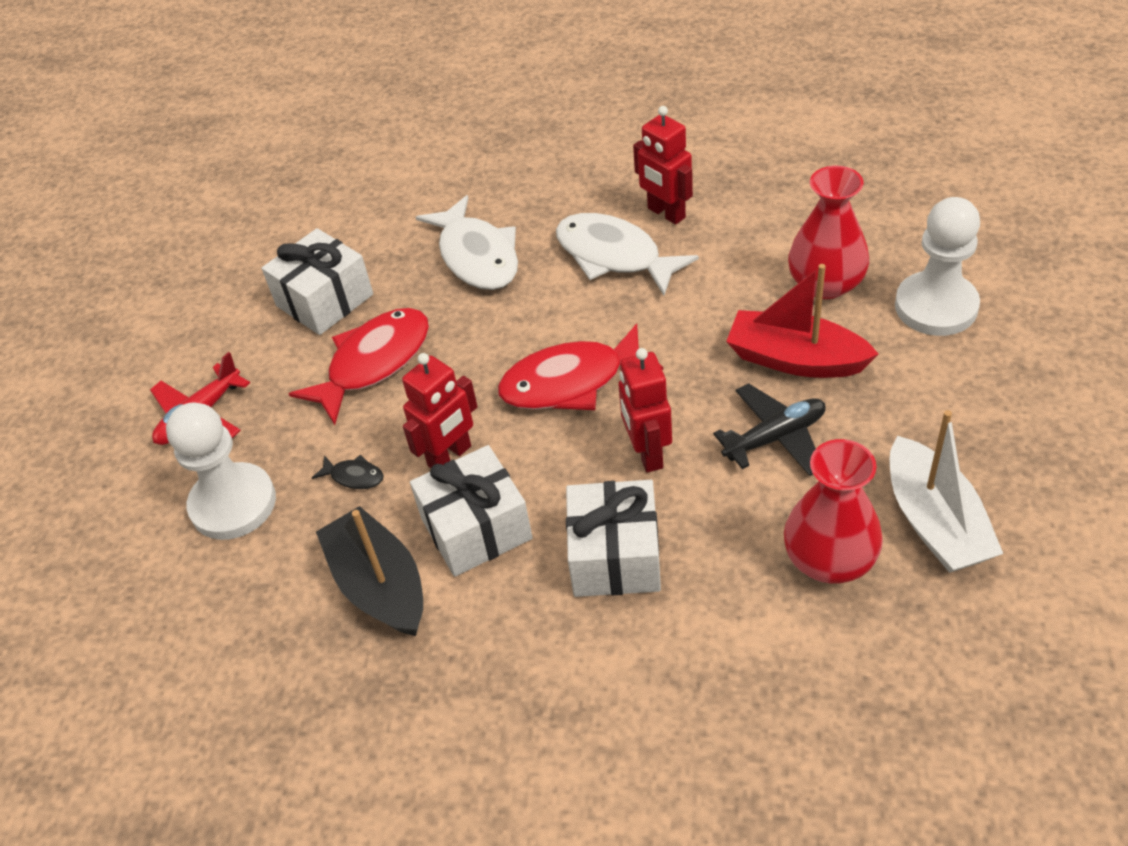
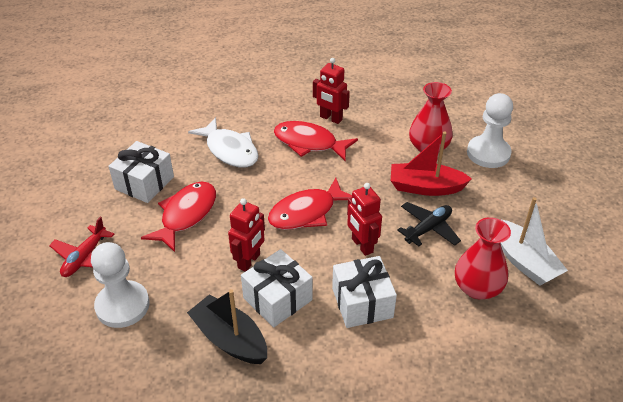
camera: 20 degrees left, 5 degrees down
black fish [312,455,384,489] -> none
white fish [556,213,699,296] -> red fish [274,121,358,161]

